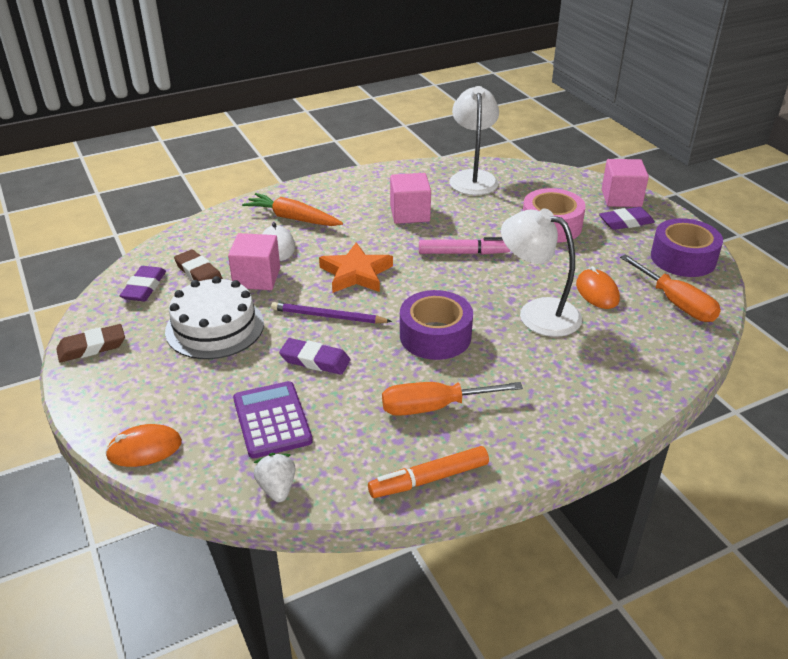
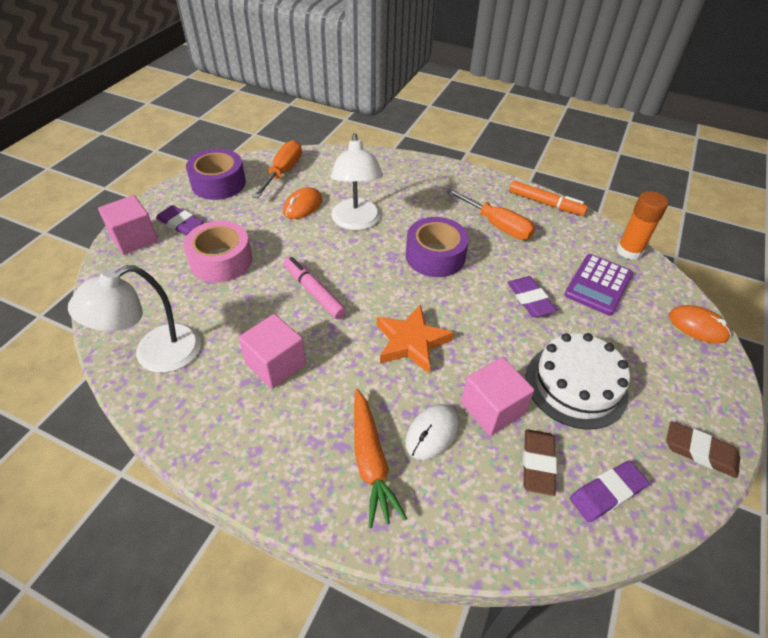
camera: 130 degrees left, 10 degrees up
white strawberry [253,453,295,502] -> orange glue stick [617,191,668,260]
purple pencil [271,302,392,323] -> none

